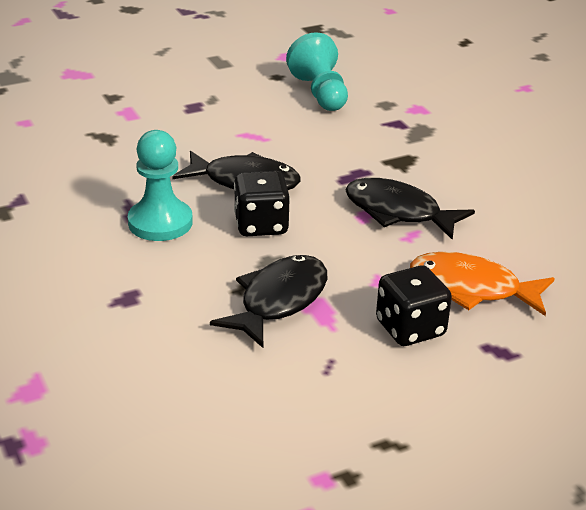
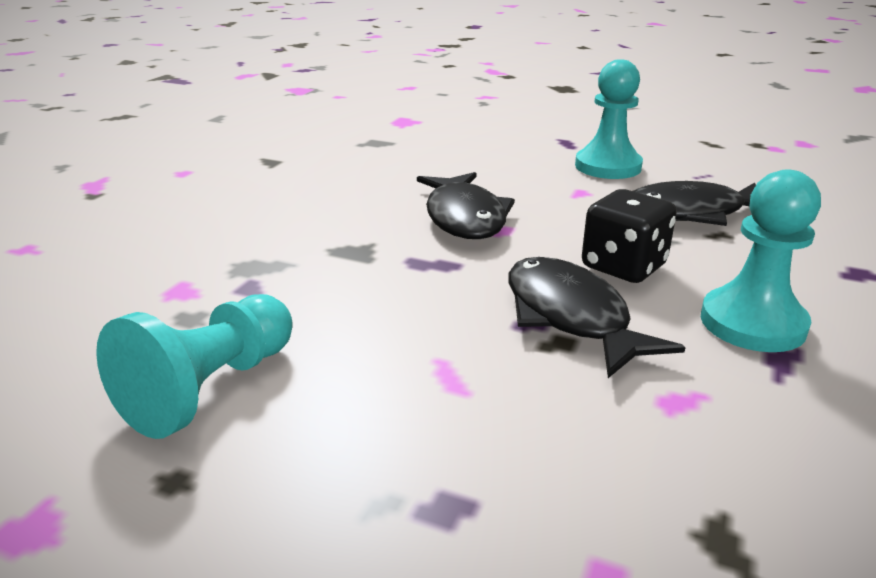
camera: 130 degrees left, 5 degrees down
black dice [376,266,452,346] -> turquoise pawn [575,59,643,179]
orange fish [410,252,555,316] -> none

